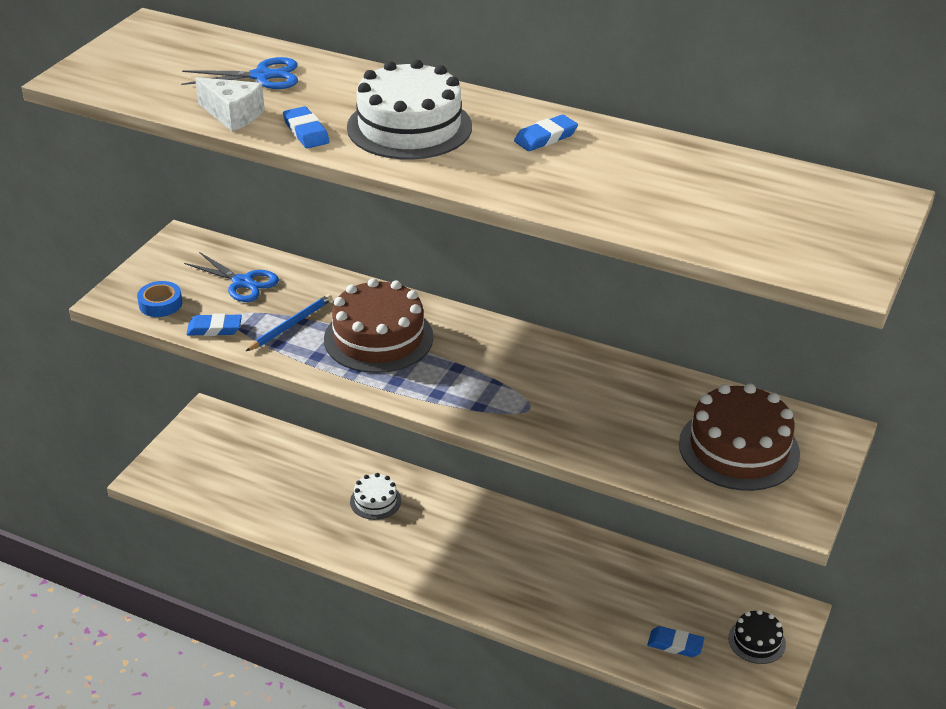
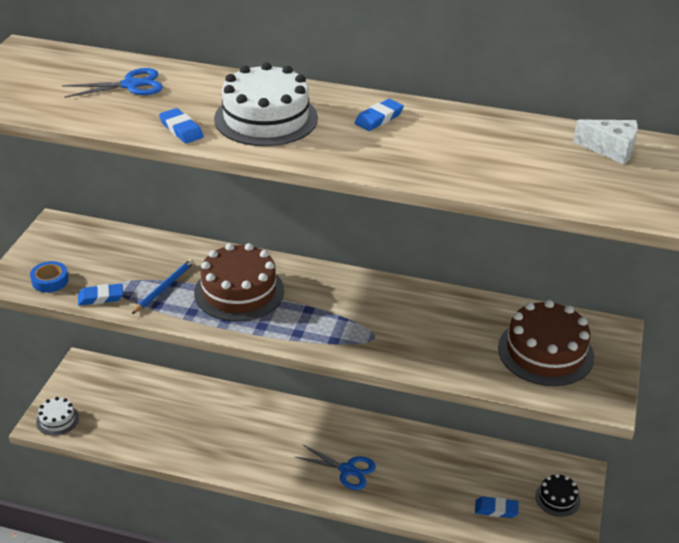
camera: 10 degrees left, 0 degrees up
blue scissors [184,252,279,302] -> blue scissors moved to [295,444,376,490]
white cheese [195,77,265,131] -> white cheese moved to [573,120,638,164]
white cake [350,473,401,520] -> white cake moved to [36,397,79,436]

